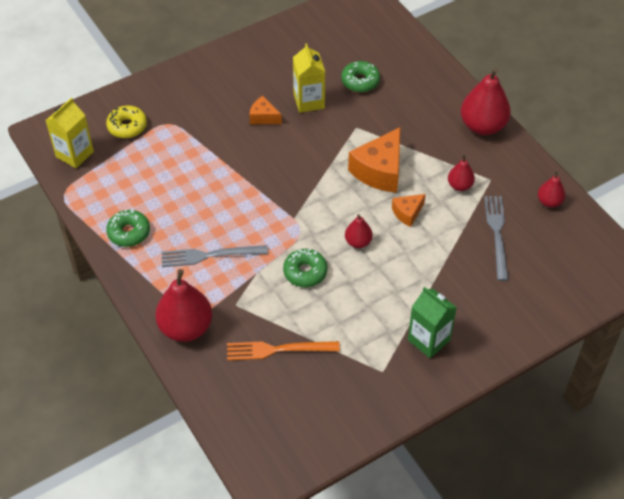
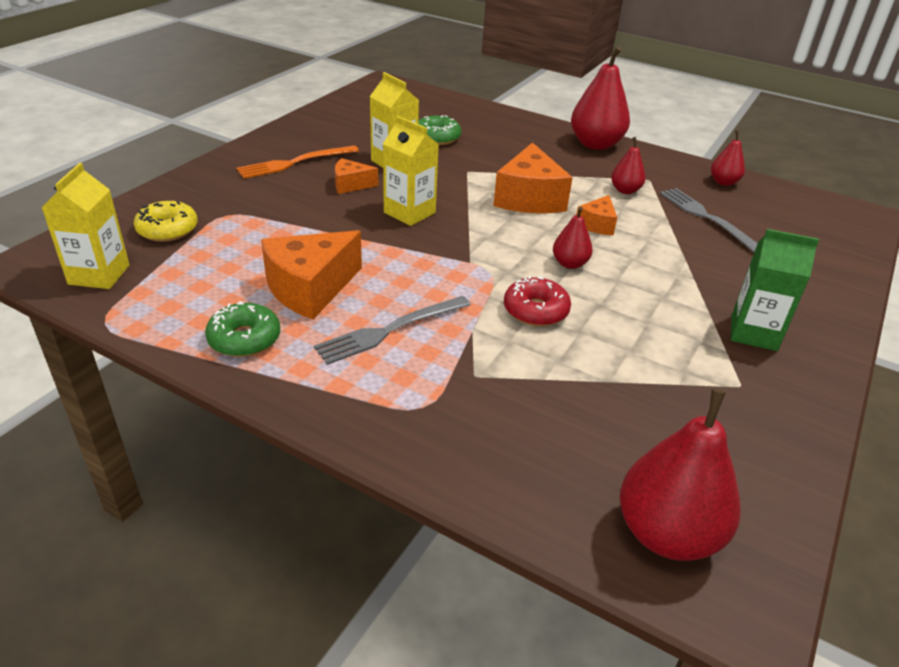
camera: 30 degrees left, 15 degrees down
red pear [155,269,212,342] -> red pear moved to [620,388,741,561]
orange fork [227,341,340,361] -> orange fork moved to [237,145,359,179]
green donut [283,249,328,287] -> red donut [504,276,571,326]
none -> orange cheese [261,230,362,320]
none -> yellow carton [383,116,439,226]

